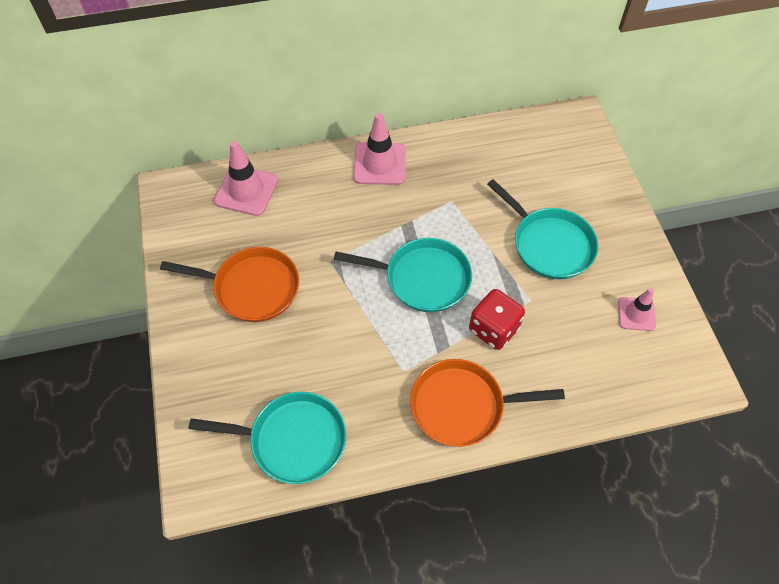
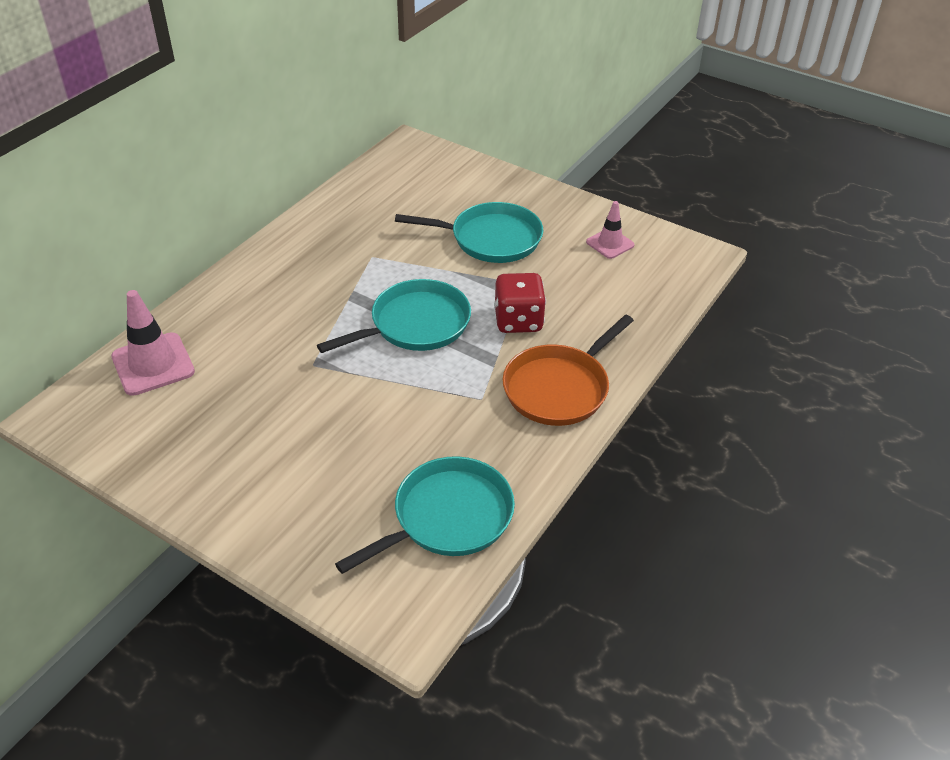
camera: 45 degrees left, 15 degrees down
orange pan [160,247,299,322] -> none
pink traffic cone [353,113,406,185] -> none

